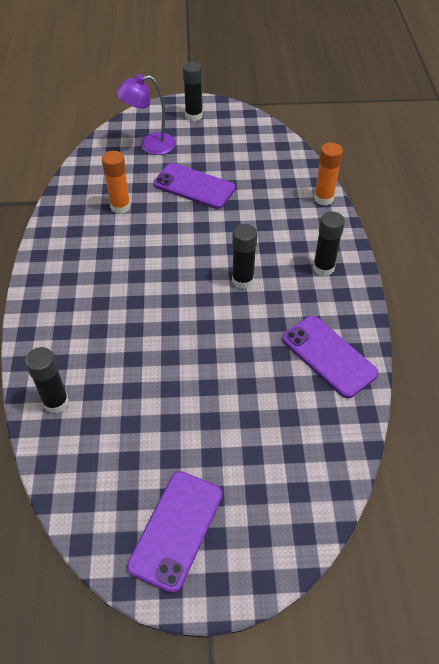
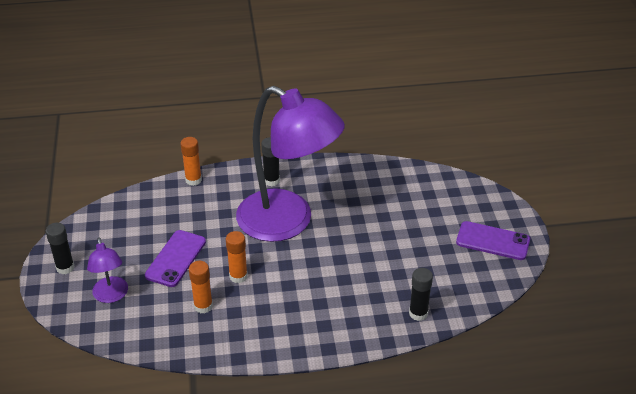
camera: 95 degrees left, 10 degrees down
black glue stick [232,224,257,289] -> purple lamp [236,86,345,242]
purple phone [282,316,379,398] -> none
none -> orange glue stick [226,231,248,283]

